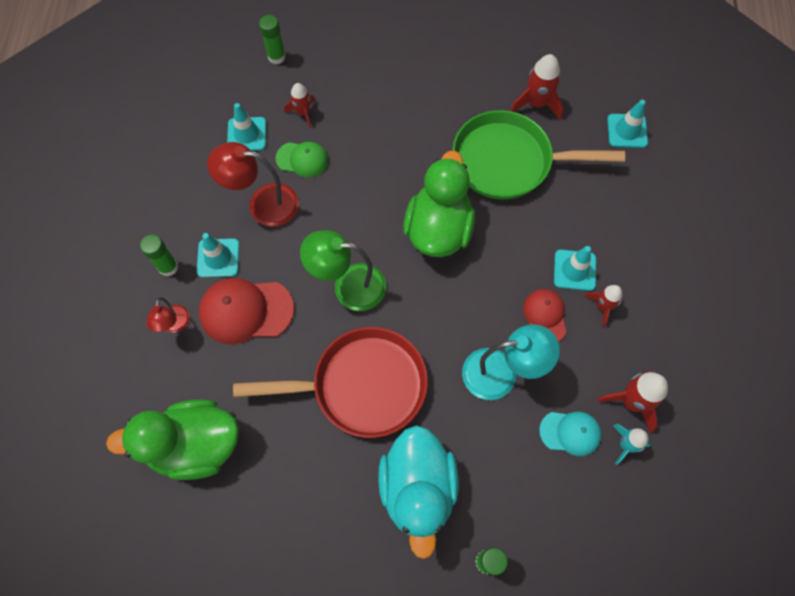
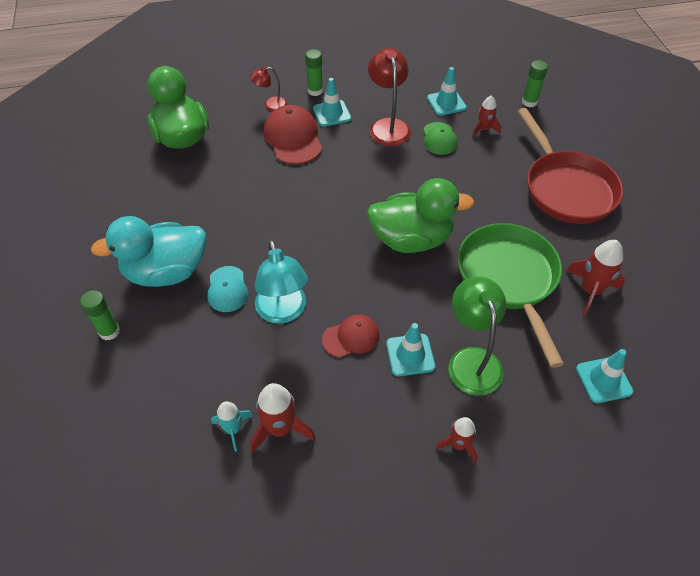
camera: 75 degrees right, 15 degrees down
red pan [233,327,428,438] -> red pan moved to [517,108,623,224]
green lamp [300,230,386,311] -> green lamp moved to [448,276,506,396]
turquoise cap [539,412,602,456] -> turquoise cap moved to [207,266,248,312]
red rocket [584,285,623,327] -> red rocket moved to [435,417,477,463]

